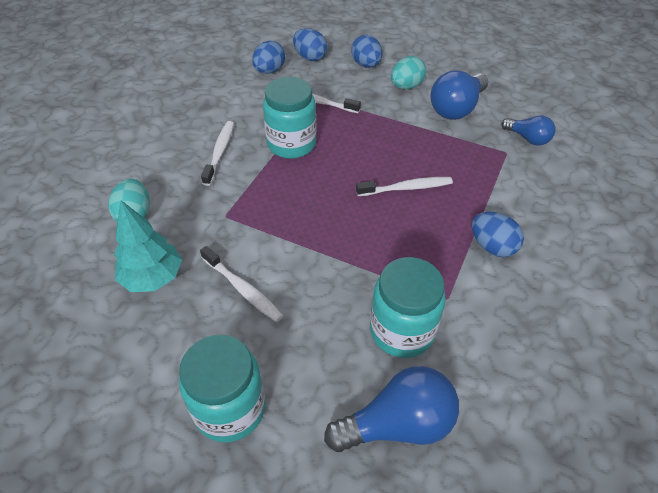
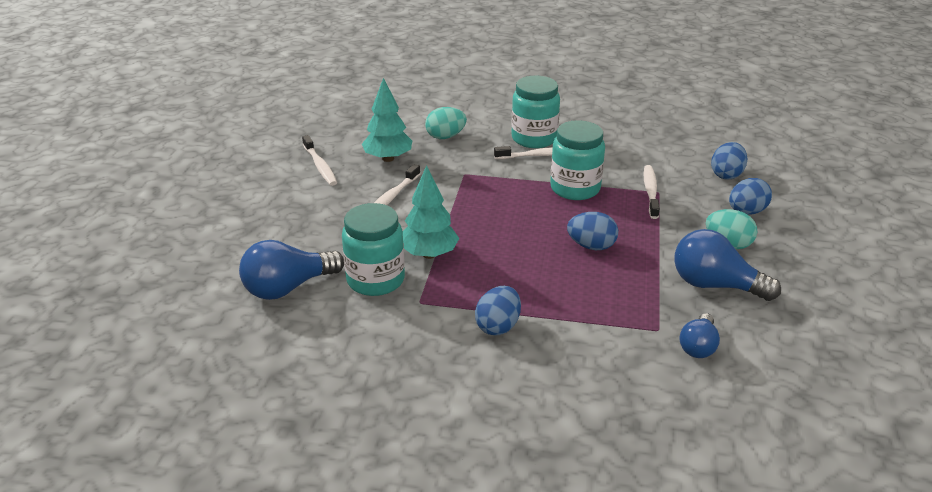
camera: 75 degrees right, 15 degrees down
turquoise jar [179,335,266,442] -> turquoise jar moved to [512,76,560,148]
blue egg [252,41,285,74] -> blue egg moved to [567,212,618,250]
blue light bulb [324,366,459,452] -> blue light bulb turned 90 degrees clockwise [239,240,344,300]
white toothbrush [356,177,453,196] -> white toothbrush moved to [302,135,337,186]
none -> turquoise tree [403,165,459,259]

